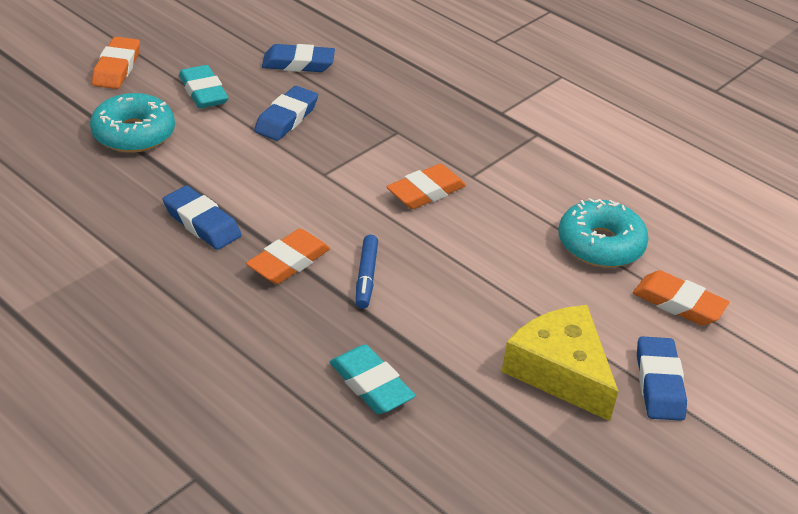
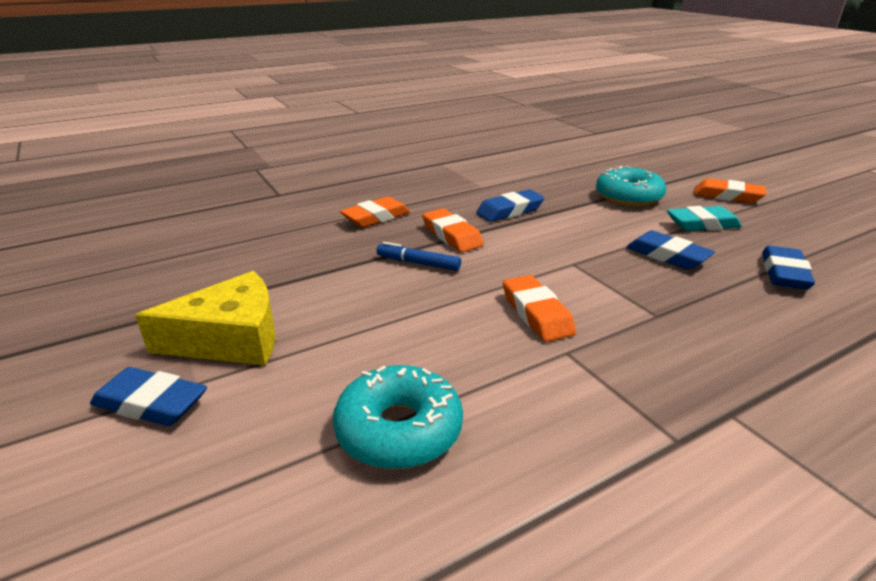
camera: 110 degrees right, 10 degrees down
turquoise eraser [330,345,415,414] -> none
orange eraser [633,270,729,326] -> orange eraser moved to [340,197,410,228]

